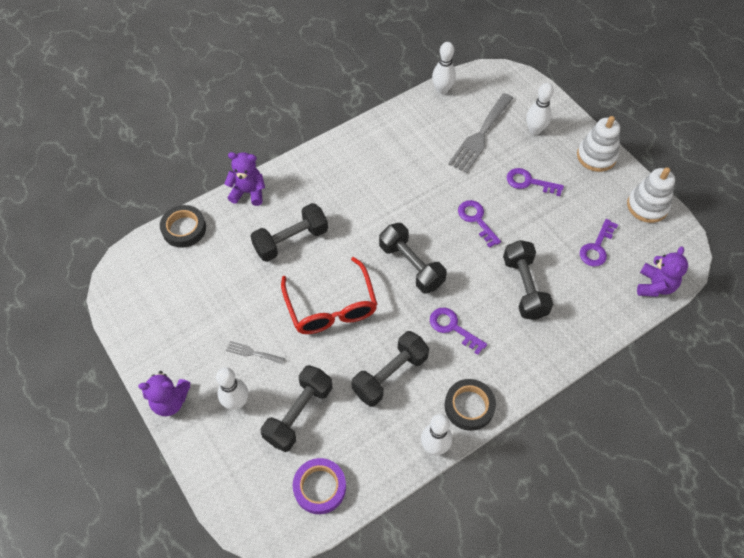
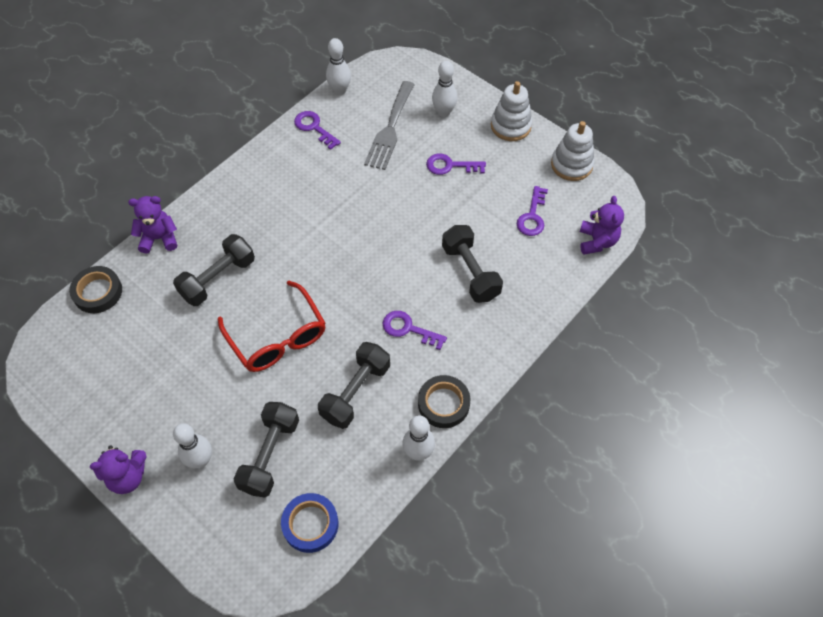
camera: 15 degrees left, 0 degrees up
grey fork [226,341,285,364] -> none
purple tape [293,458,346,514] -> blue tape [281,493,339,553]
black dumbbell [379,223,447,294] -> none
purple key [458,200,501,248] -> purple key moved to [294,111,341,150]

